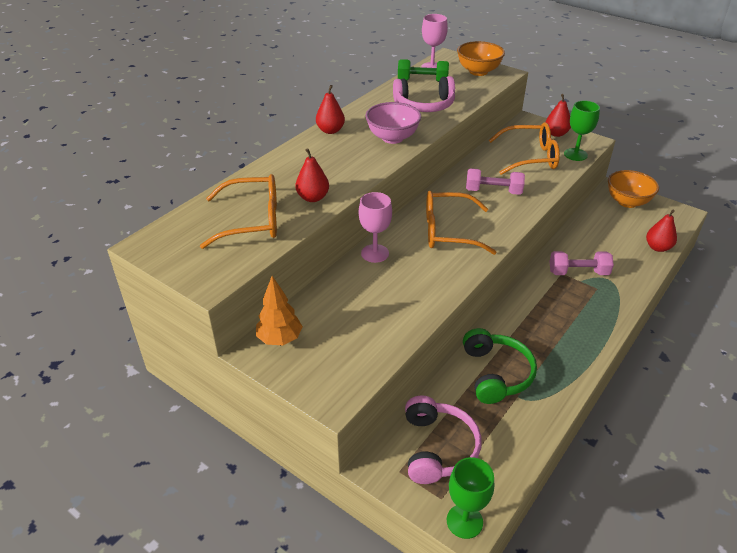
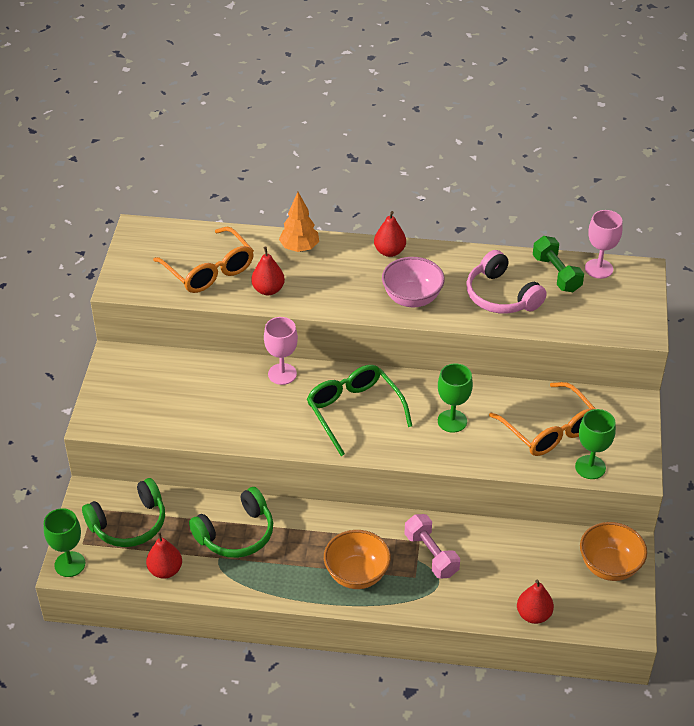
camera: 60 degrees right, 5 degrees up
orange tree [256,276,303,345] -> orange tree moved to [279,192,319,252]
pink headphones [405,396,482,484] -> green headphones [82,478,165,547]
orange glasses [426,191,497,255] -> green glasses [307,365,412,456]
orange bowl [457,41,505,76] -> orange bowl moved to [324,530,391,589]
pink dumbbell [466,168,525,195] -> green goblet [438,363,473,433]
red pear [546,94,571,137] -> red pear moved to [146,532,182,579]

